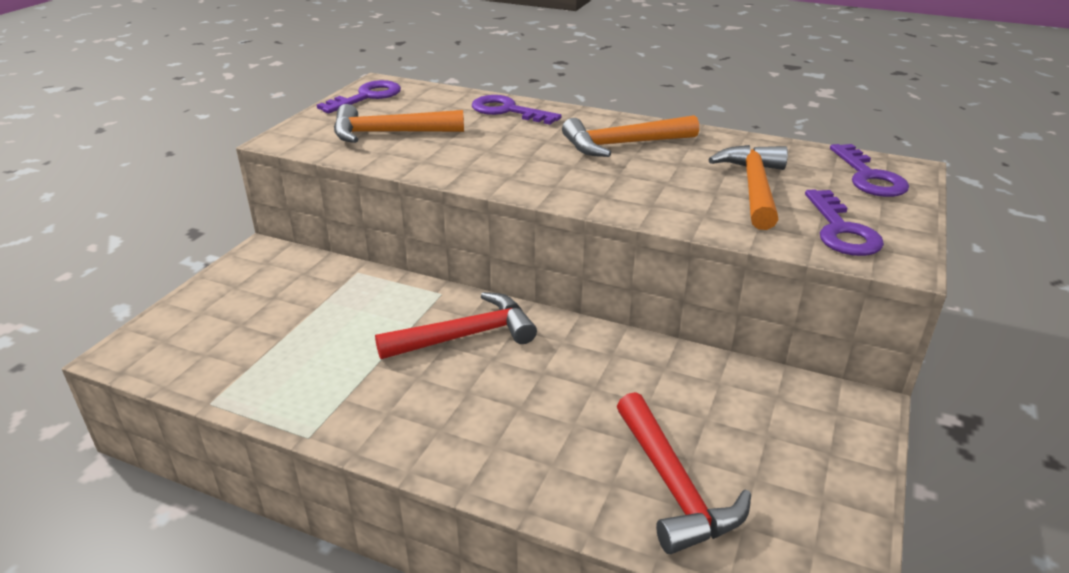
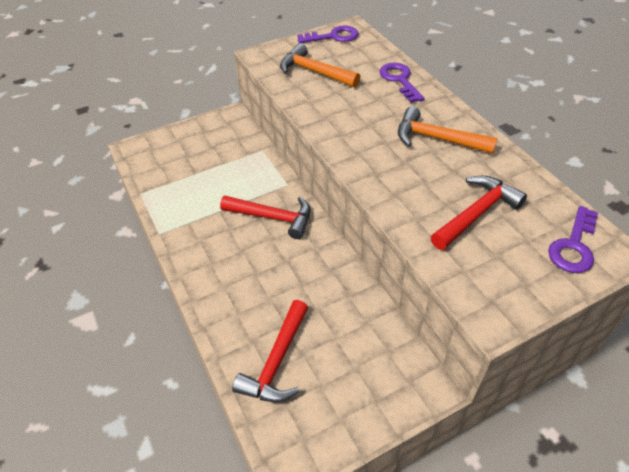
camera: 40 degrees right, 15 degrees up
orange hammer [708,145,788,230] -> red hammer [431,176,527,250]
purple key [805,189,884,256] -> none

